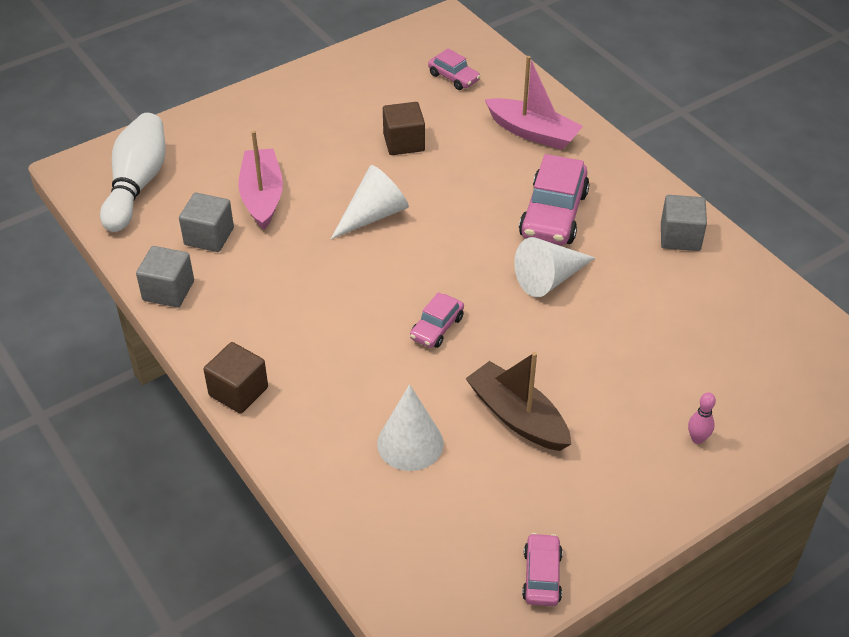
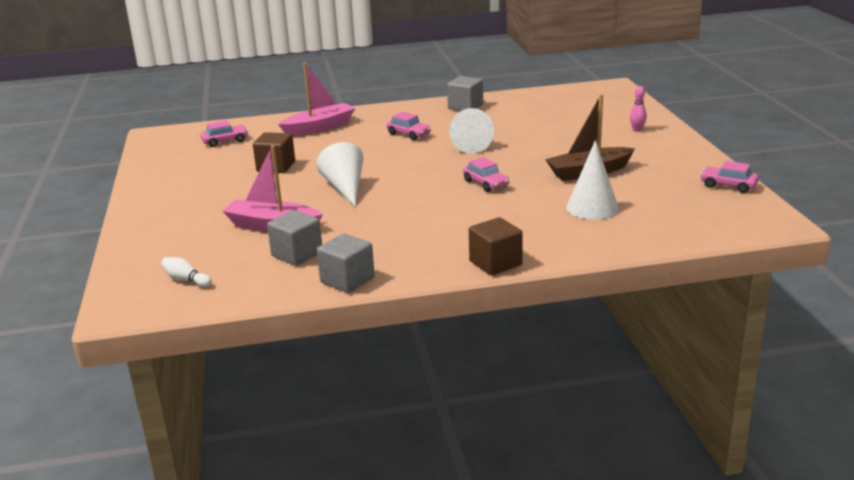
camera: 65 degrees left, 20 degrees down
white bowling pin [100,113,166,232] -> white bowling pin [161,257,212,287], size x0.41
pink car [519,154,590,246] -> pink car [387,112,431,140], size x0.54

